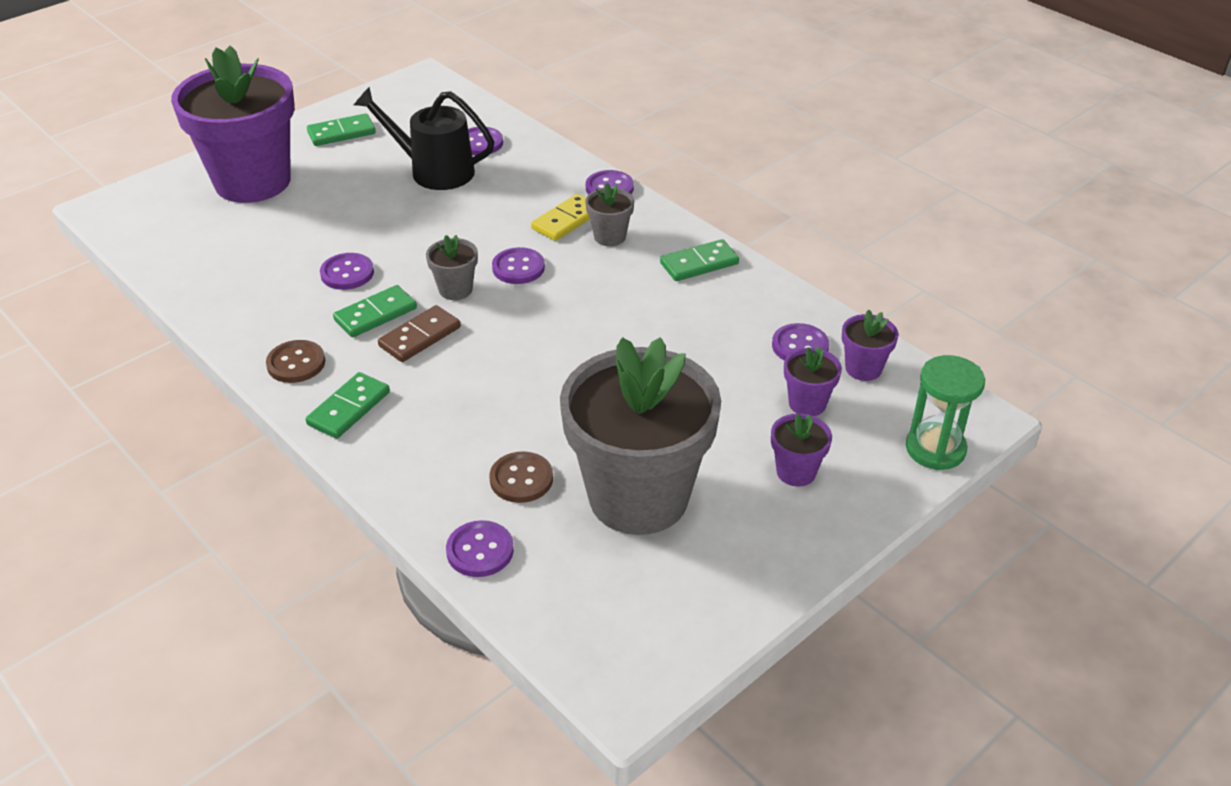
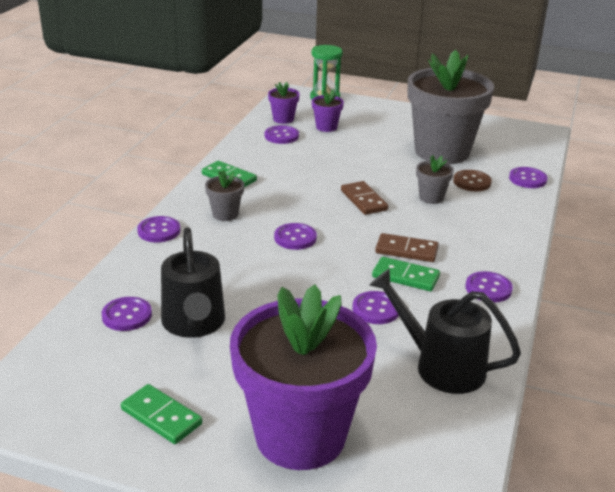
camera: 120 degrees left, 10 degrees down
brown button [266,340,325,383] -> purple button [465,271,513,302]
green domino [306,372,390,439] -> none
grey flower pot [426,235,478,300] -> grey flower pot moved to [416,155,454,204]
yellow domino [531,194,590,241] -> none
purple flower pot [771,413,832,487] -> none
none -> brown domino [341,181,388,215]
none -> black watering can [369,269,521,394]

